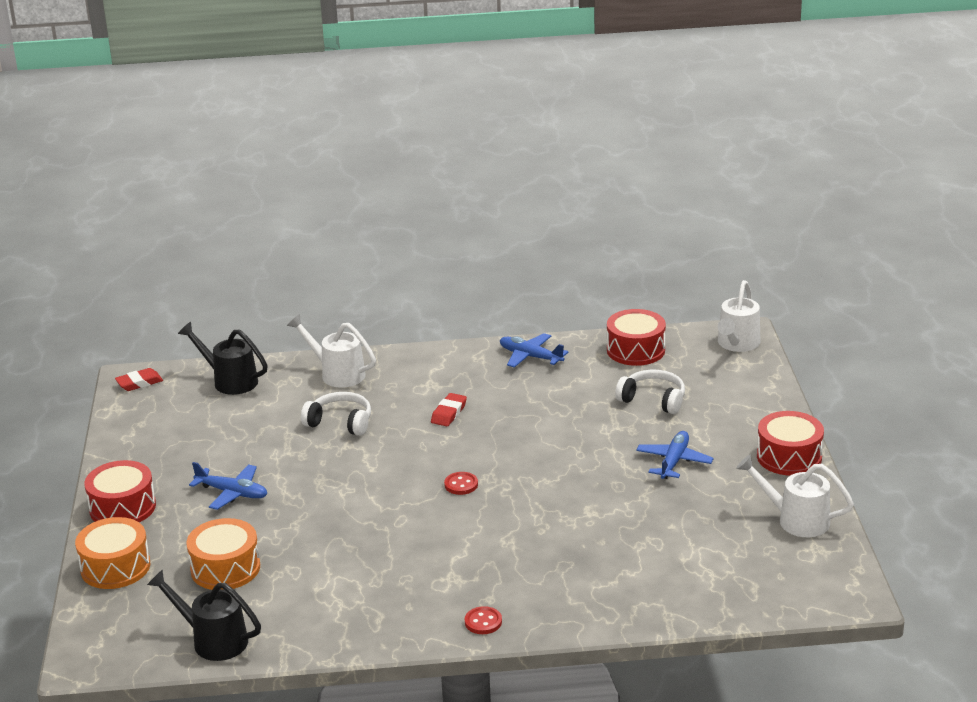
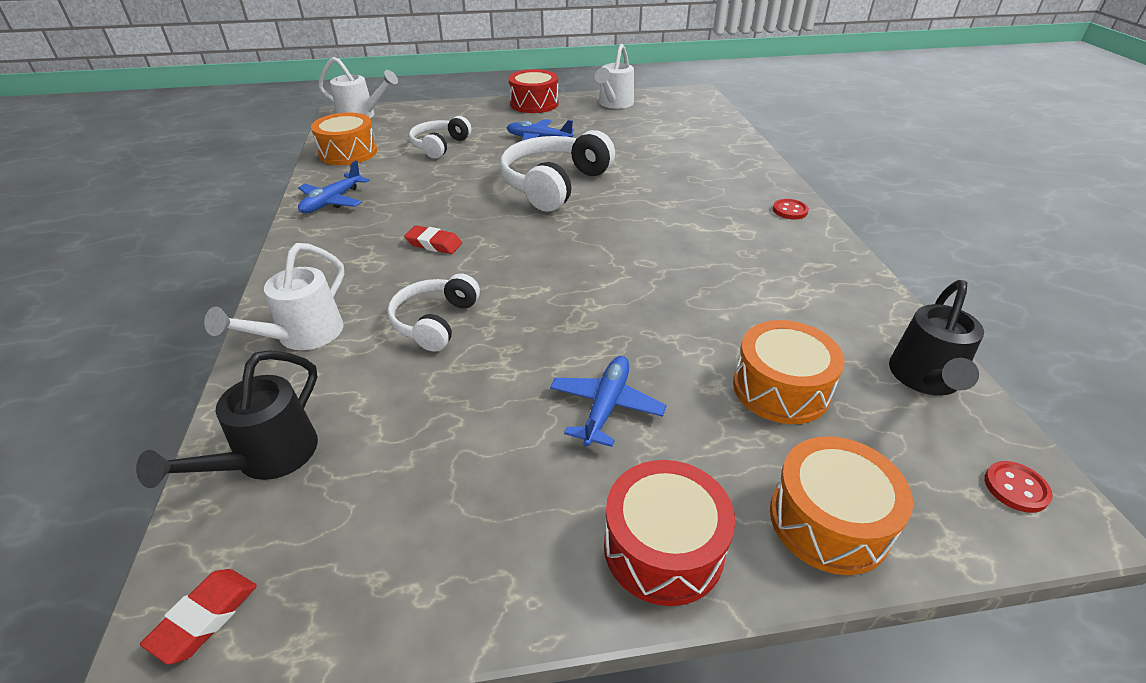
camera: 95 degrees left, 10 degrees up
red eraser [115,368,163,391] -> red eraser turned 60 degrees clockwise [140,569,257,665]
red button [444,472,478,495] -> red button moved to [984,461,1053,513]
red drum [607,309,666,366] -> orange drum [311,113,377,165]
none -> white headphones [500,130,615,212]

